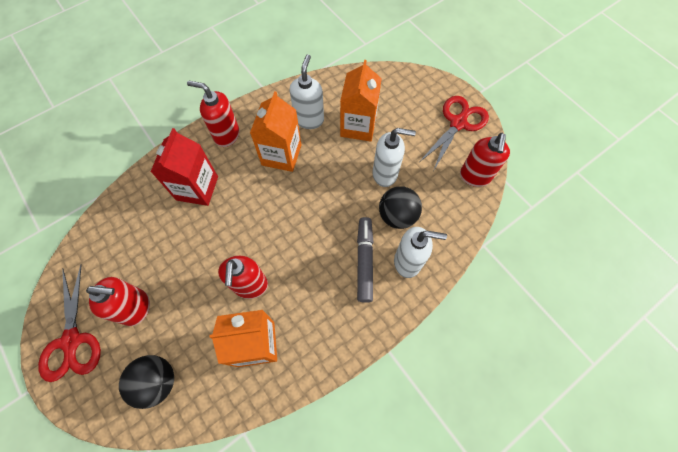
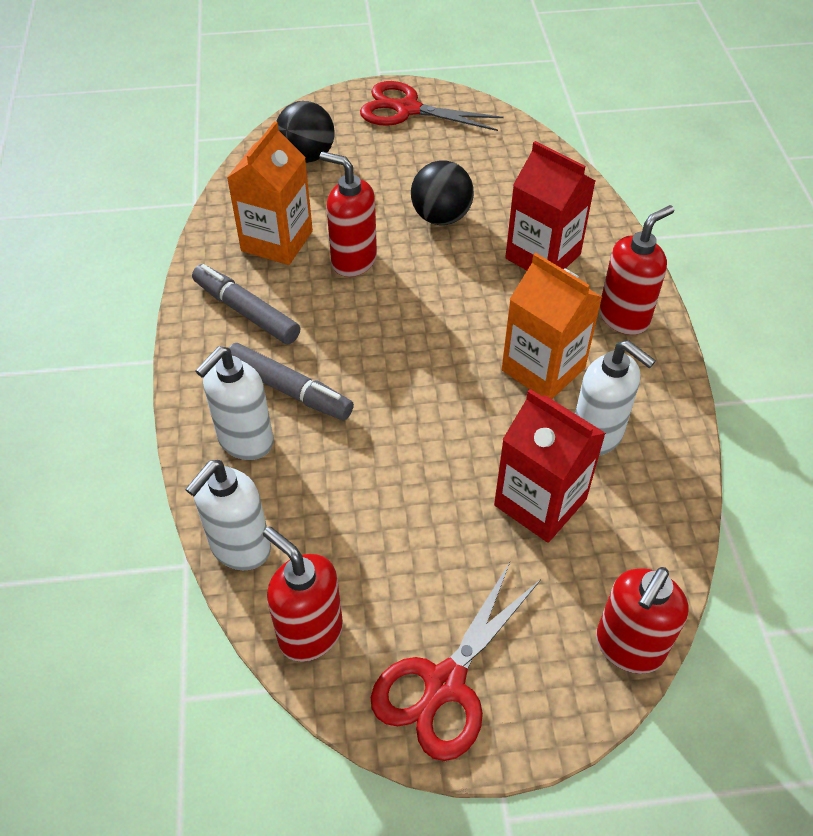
camera: 120 degrees right, 15 degrees down
red soap dispenser [86,277,150,326] -> red soap dispenser moved to [596,567,688,674]
orange carton [340,60,382,141] -> red carton [494,389,606,543]
white soap dispenser [372,128,416,187] -> white soap dispenser moved to [185,460,271,570]
black ball [379,186,422,229] -> black ball moved to [411,161,474,225]
red scissors [420,96,489,170] -> red scissors turned 60 degrees clockwise [371,562,541,761]
none -> grey marker [192,264,300,344]

